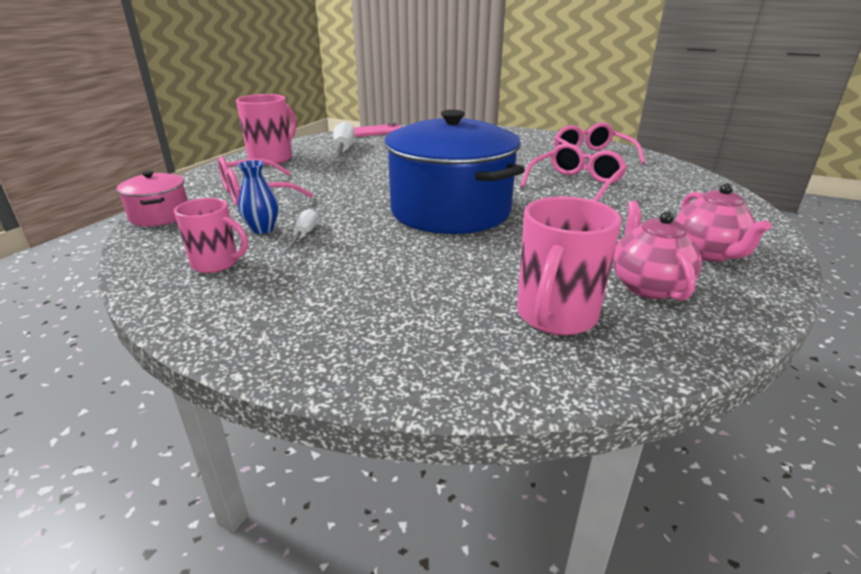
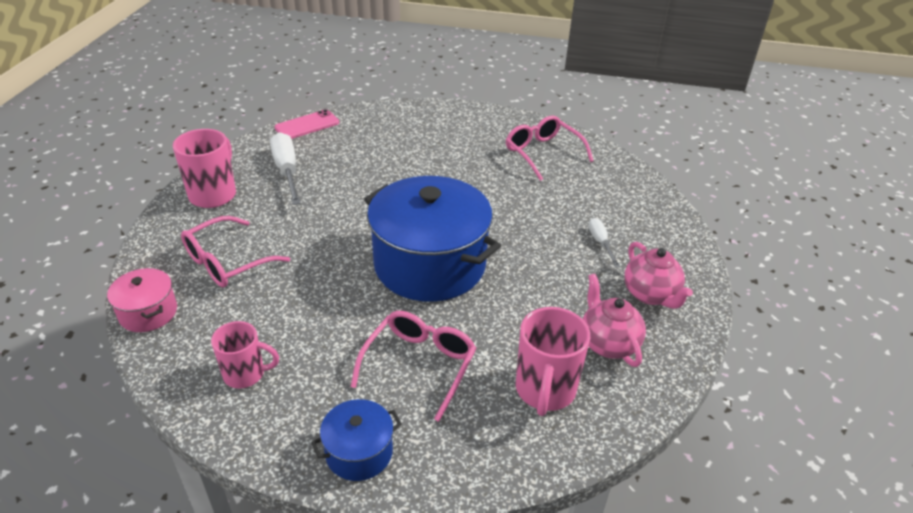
camera: 15 degrees left, 10 degrees up
blue vase [238,160,278,234] -> none
white screwdriver [283,209,318,253] -> white screwdriver moved to [588,218,620,268]
pink glasses [520,143,627,201] -> pink glasses moved to [351,311,476,422]
none -> blue pot [311,399,402,481]

